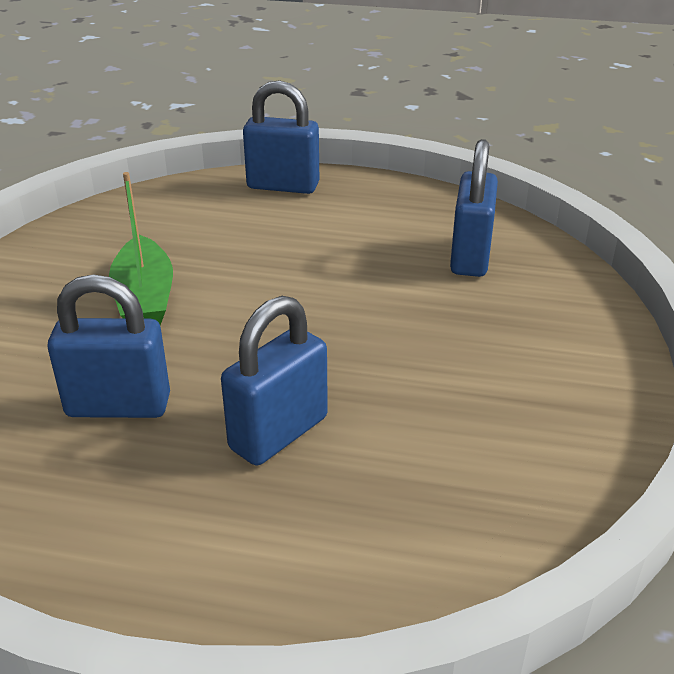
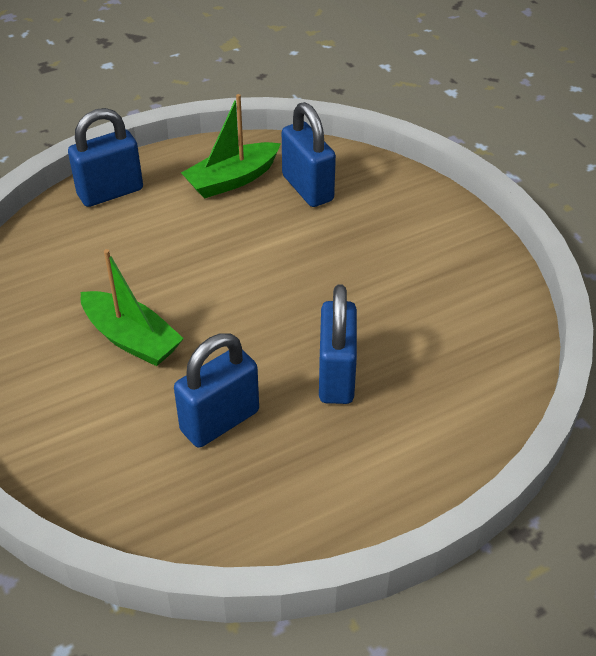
camera: 40 degrees left, 10 degrees up
none -> green boat [181,94,281,199]

